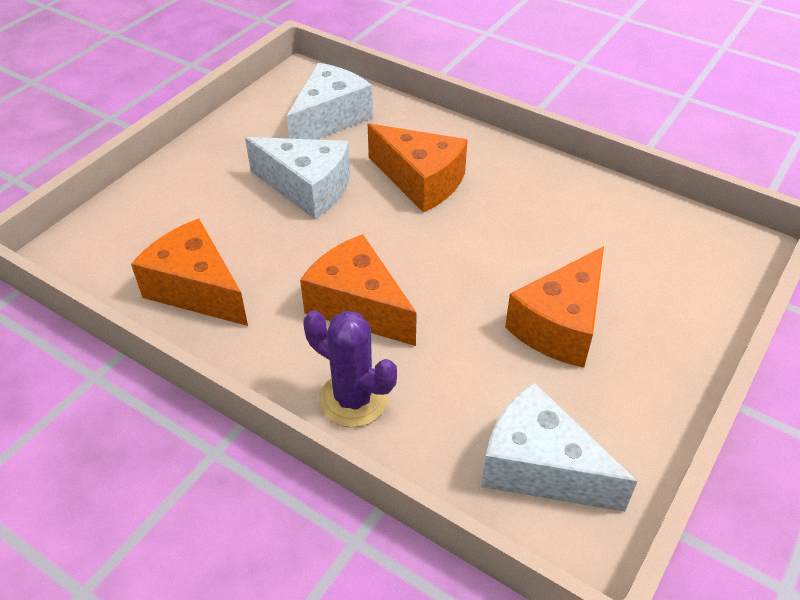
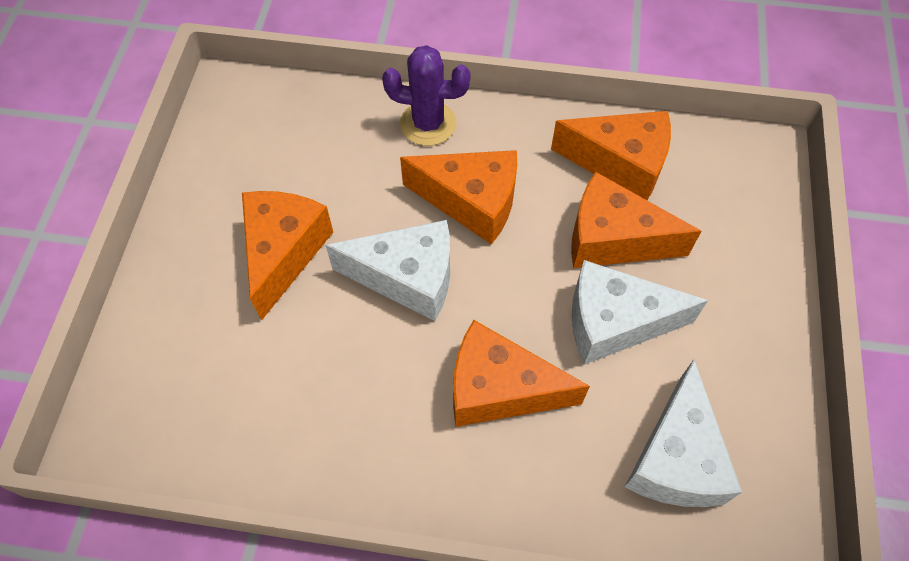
camera: 155 degrees right, 15 degrees up
white cheese [481,383,638,512] -> white cheese moved to [326,220,450,321]
none -> orange cheese [571,172,702,268]

